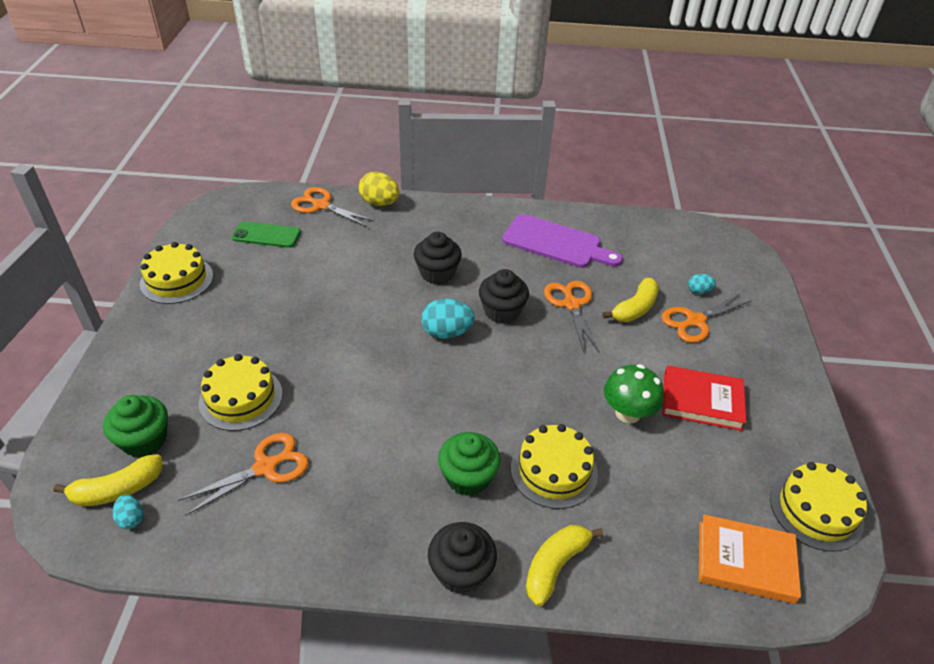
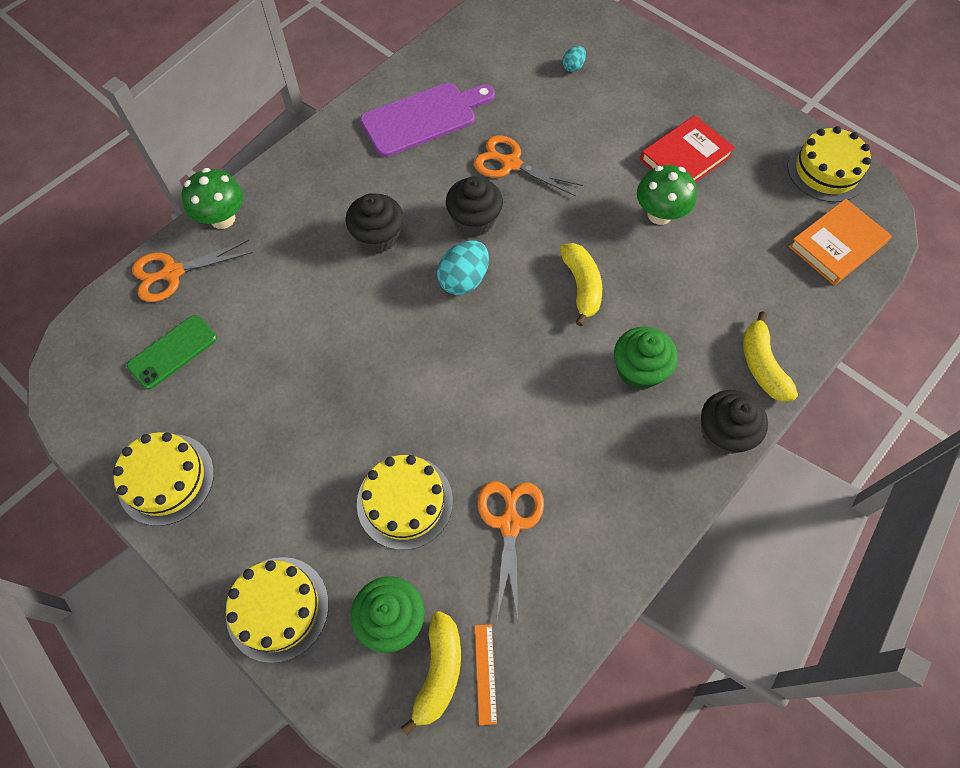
camera: 50 degrees left, 20 degrees up
turquoise egg [113,494,143,529] -> orange ruler [475,625,497,725]
yellow egg [358,172,400,206] -> green mushroom [182,168,243,229]
yellow cake [511,424,598,509] -> yellow cake moved to [226,557,329,663]
yellow banana [602,278,659,322] -> yellow banana moved to [560,243,602,326]
orange scissors [661,293,751,343] -> none

